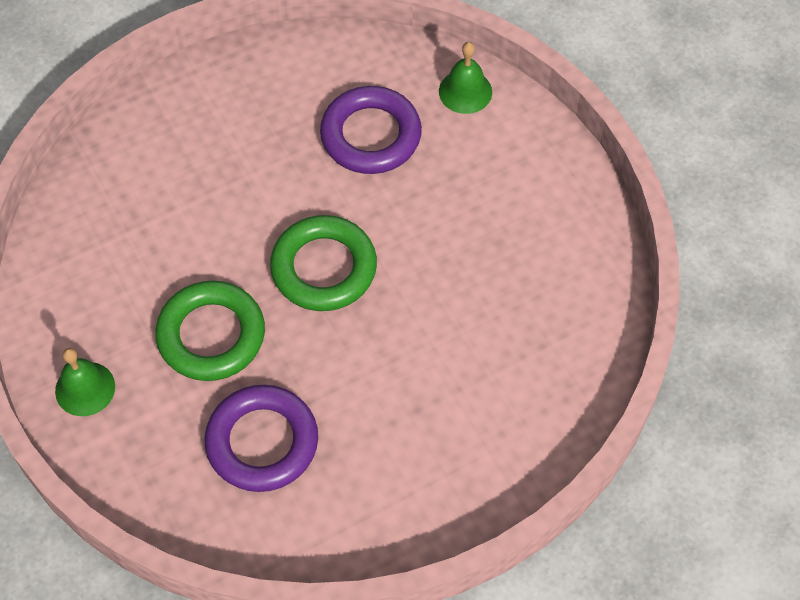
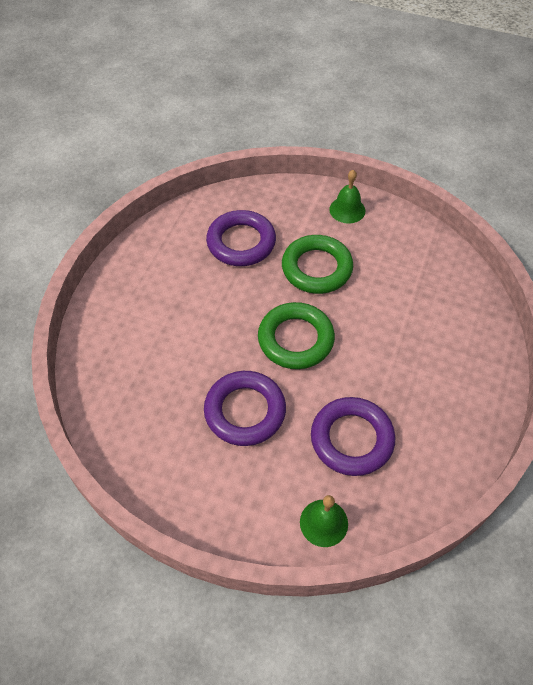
camera: 140 degrees right, 5 degrees down
none -> purple ring [204,371,286,446]

